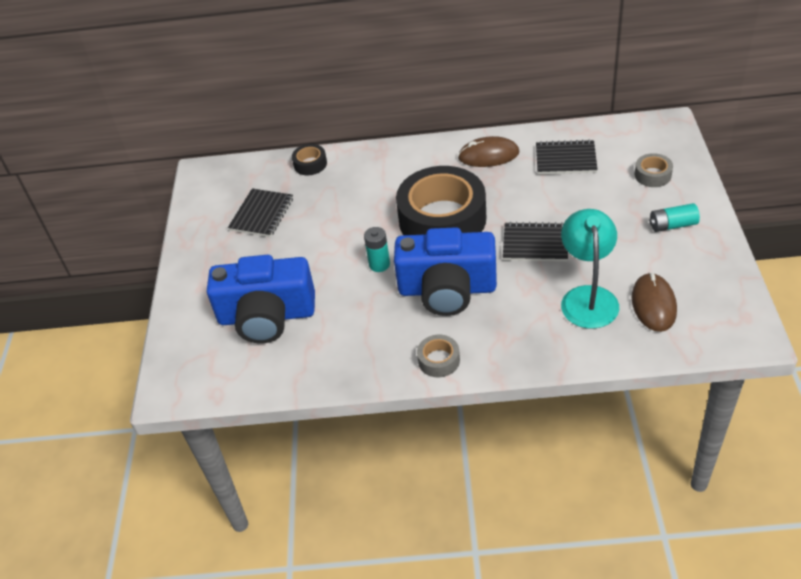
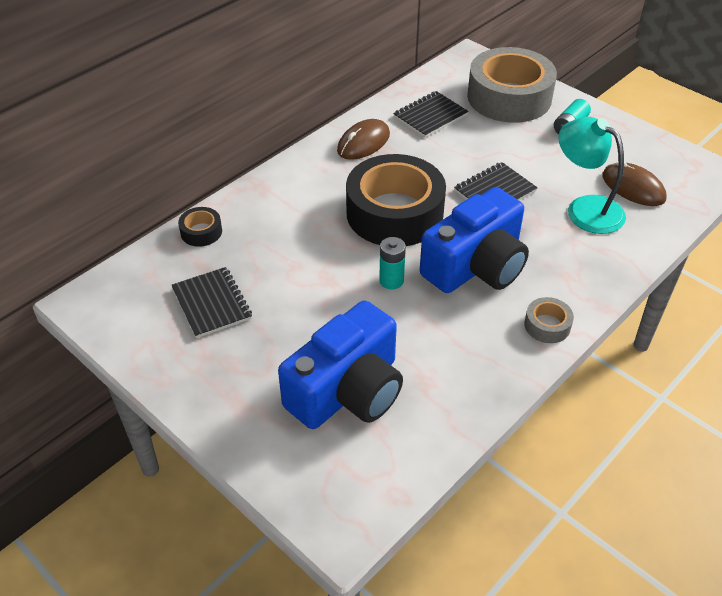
camera: 50 degrees left, 0 degrees up
grey tape [635,153,673,187] -> grey tape [467,47,557,123], size x2.40

